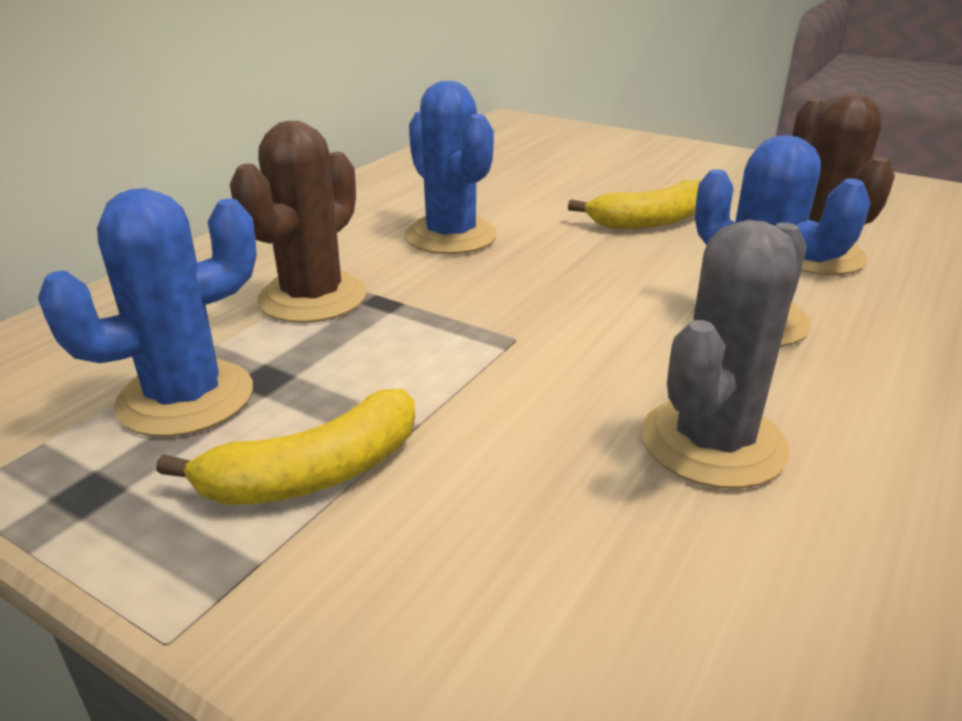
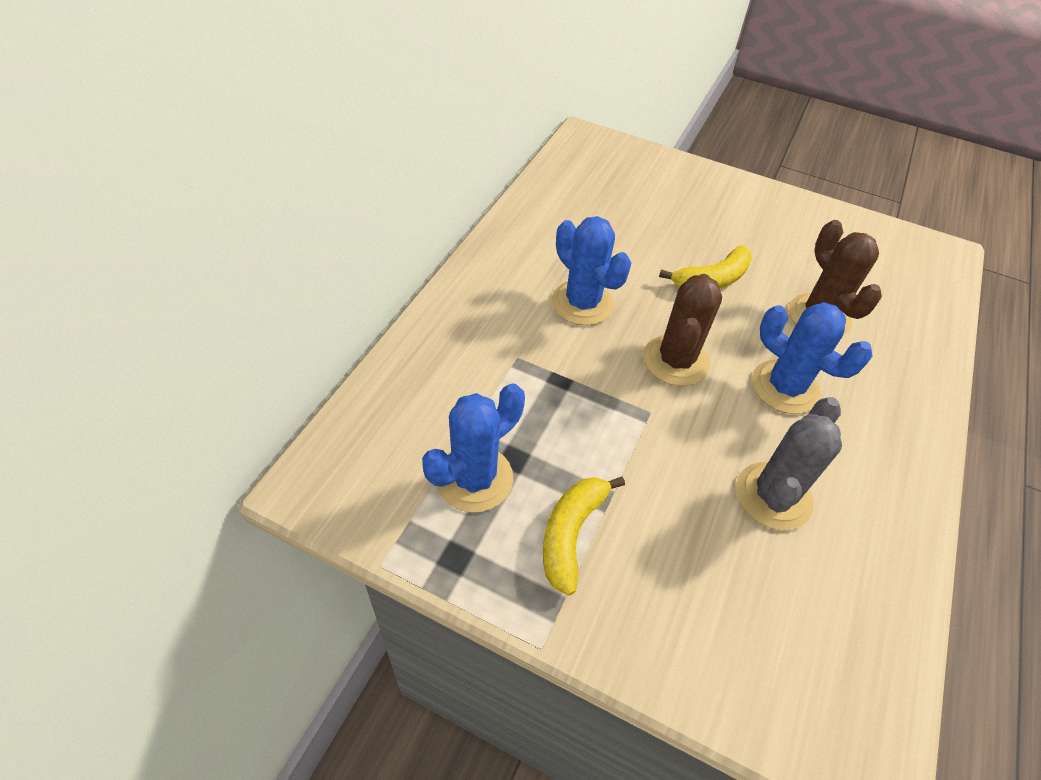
camera: 10 degrees left, 20 degrees up
yellow banana [156,389,415,505] -> yellow banana turned 150 degrees clockwise [543,477,625,595]
brown cactus [230,121,366,323] -> brown cactus moved to [643,274,722,386]

